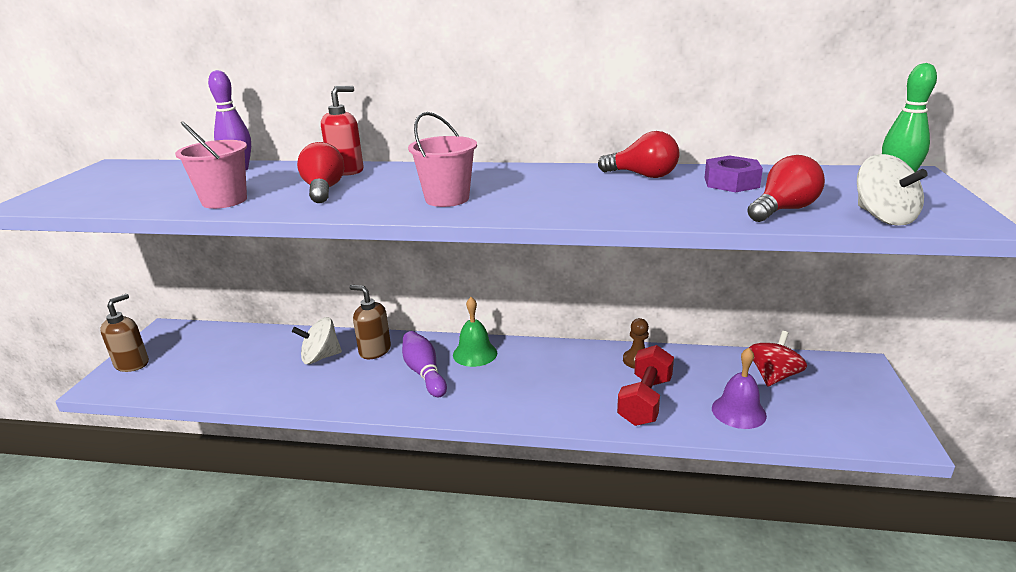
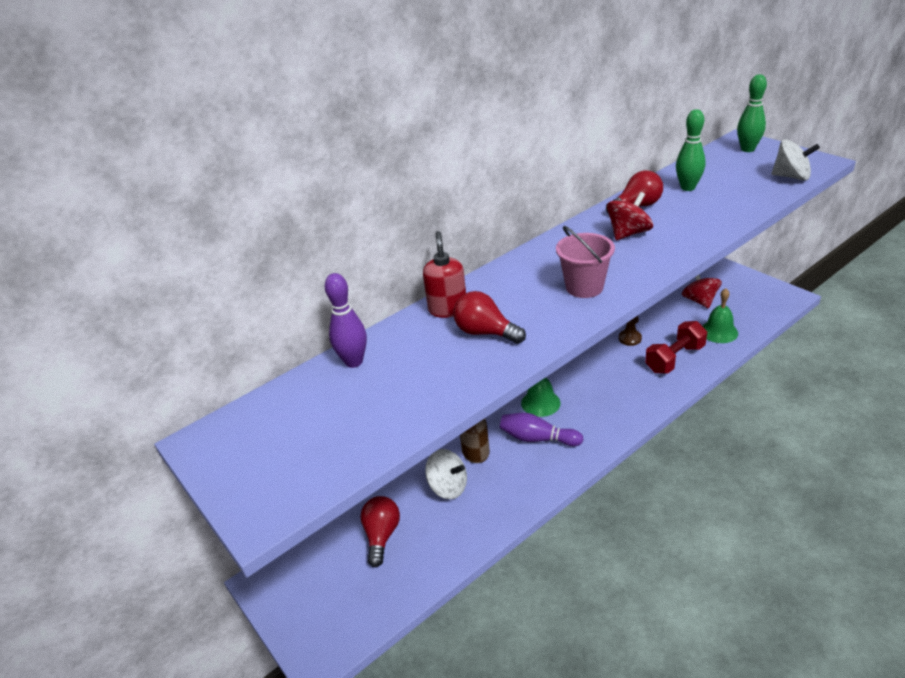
camera: 45 degrees left, 10 degrees up
brown soap dispenser [100,294,149,372] -> none
pink bucket [175,121,247,209] -> none
white spinning top [292,317,342,364] -> white spinning top turned 90 degrees counterclockwise [425,449,467,499]
red dumbbell [617,345,674,426] -> red dumbbell turned 75 degrees clockwise [645,321,707,373]
purple nut [704,156,763,192] -> green bowling pin [676,109,706,191]
purple bell [712,348,767,429] -> green bell [703,288,738,343]
red light bulb [747,155,825,222] -> red light bulb moved to [360,496,400,567]
none -> red spinning top [607,192,653,240]

